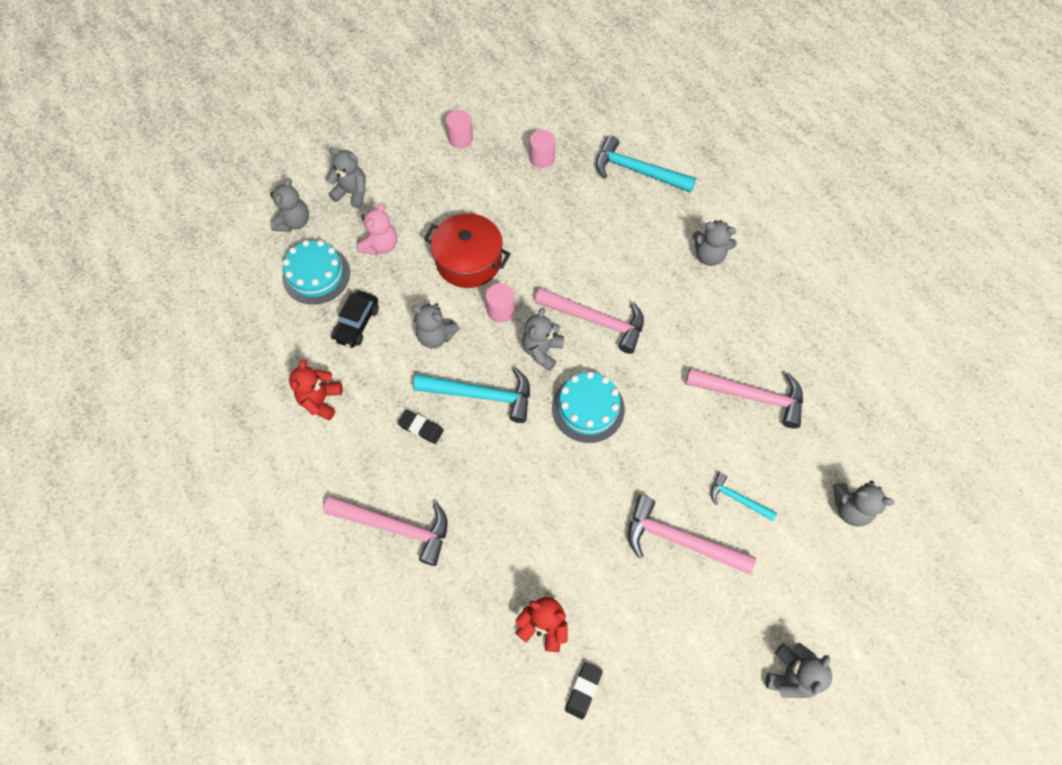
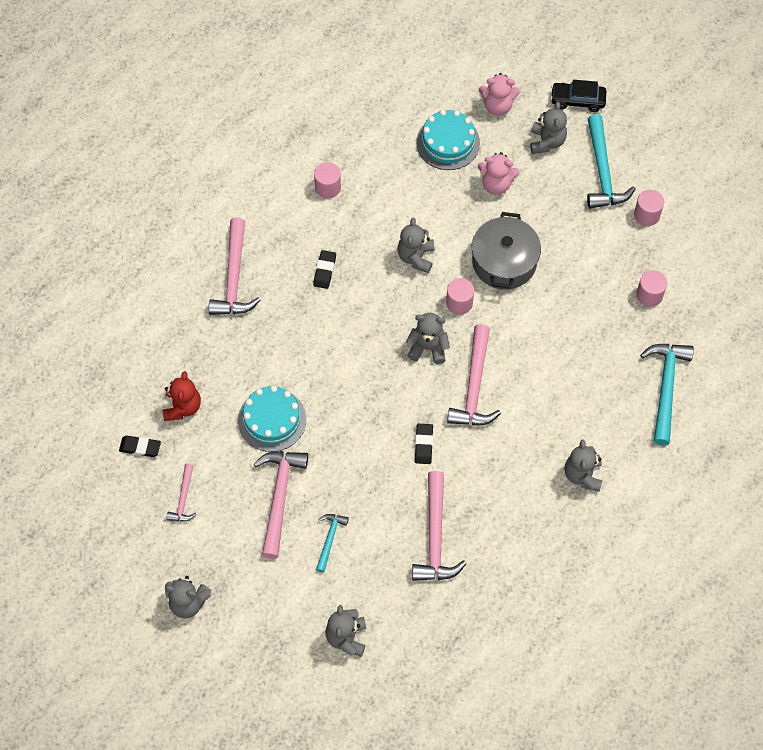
camera: 75 degrees right, 0 degrees up
grey teddy bear [270,178,309,232] -> pink teddy bear [479,73,520,116]
red teddy bear [289,359,343,420] -> pink cylinder [314,162,341,199]
black car [331,291,379,348] -> black car moved to [550,80,606,112]
turquoise hammer [413,368,530,423] -> turquoise hammer moved to [587,114,636,209]
red pot [424,213,511,288] -> grey pot [472,212,541,290]
turquoise cake [552,371,625,443] -> turquoise cake moved to [238,386,306,452]
none -> pink hammer [166,463,197,522]
none -> black eraser [415,424,433,464]

